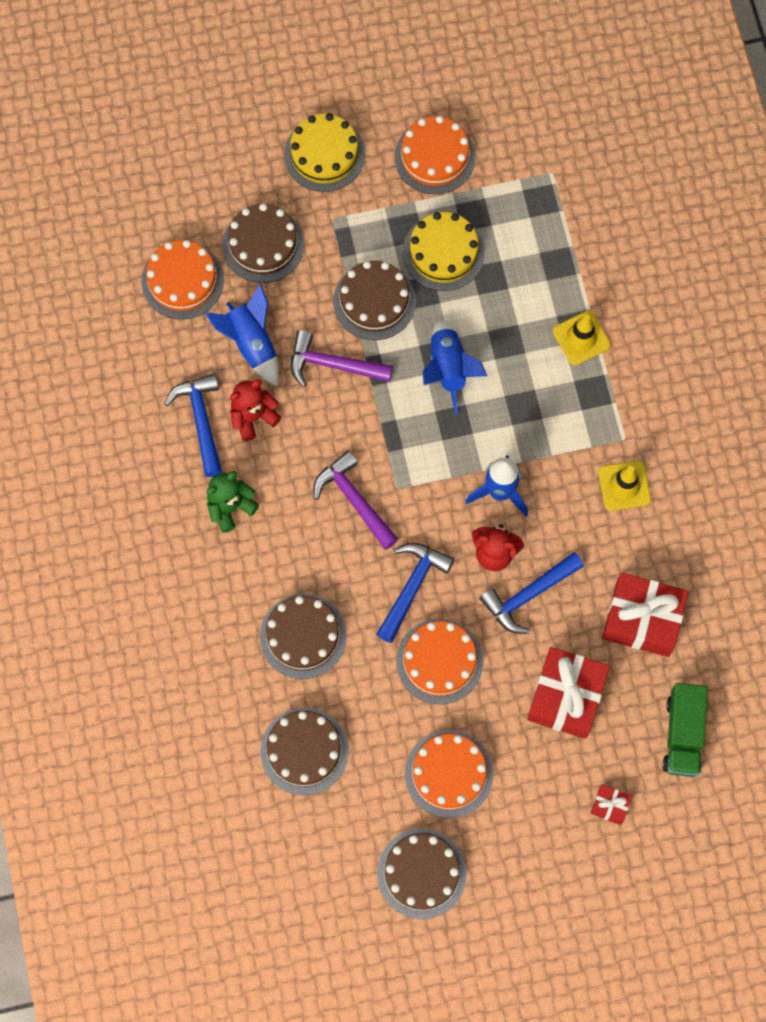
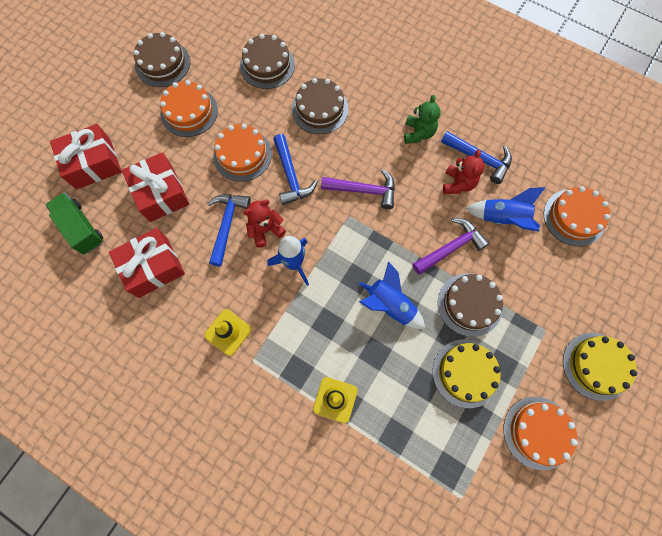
camera: 135 degrees right, 0 degrees up
brown cake [222,203,304,283] -> none
red gift [591,785,632,825] -> red gift [50,124,122,189], size x2.19

